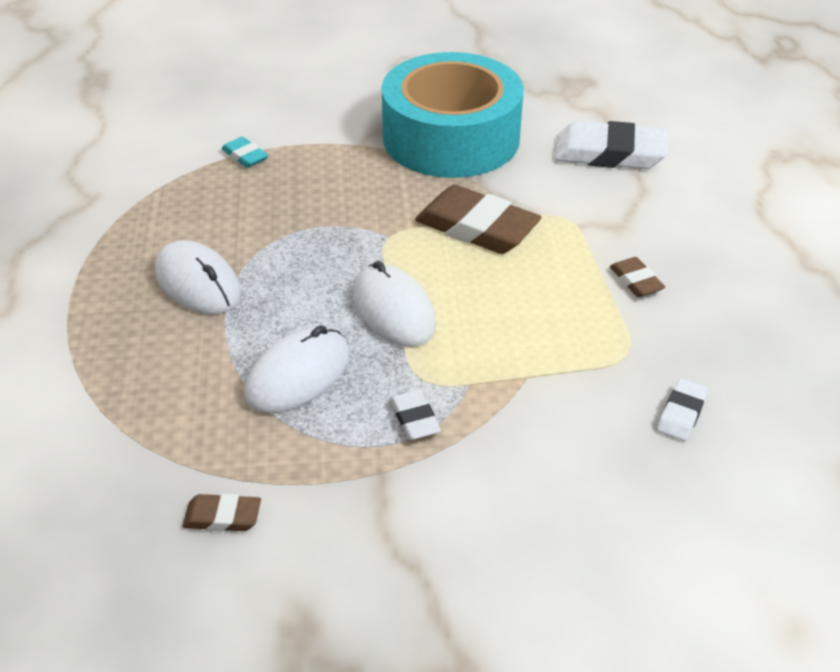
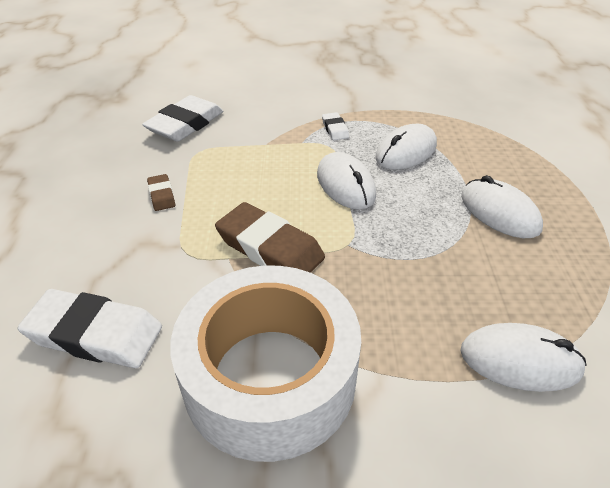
camera: 175 degrees left, 0 degrees up
brown eraser [182,494,261,531] -> none
turquoise eraser [222,136,268,168] -> white mouse [460,323,586,392]
turquoise tape [382,52,524,178] -> white tape [170,266,361,462]
white eraser [657,378,708,441] -> white eraser [142,95,224,142], size x2.07

